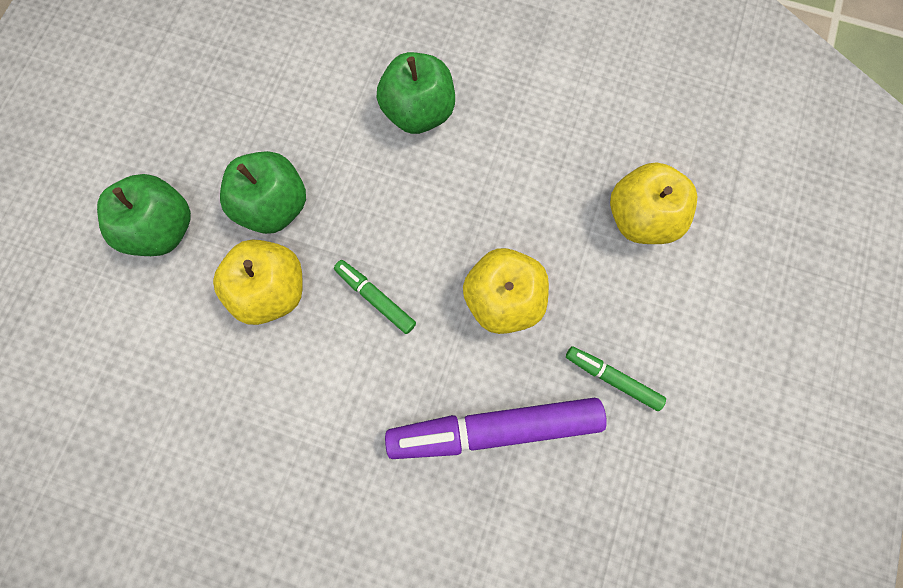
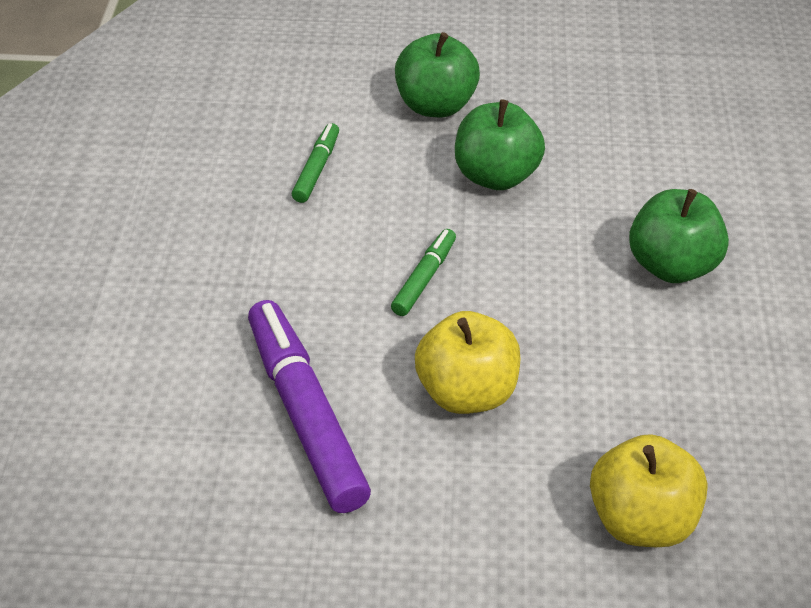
camera: 75 degrees right, 30 degrees down
yellow apple [213,240,303,325] -> none
green marker [566,346,666,411] -> green marker moved to [292,123,339,203]

